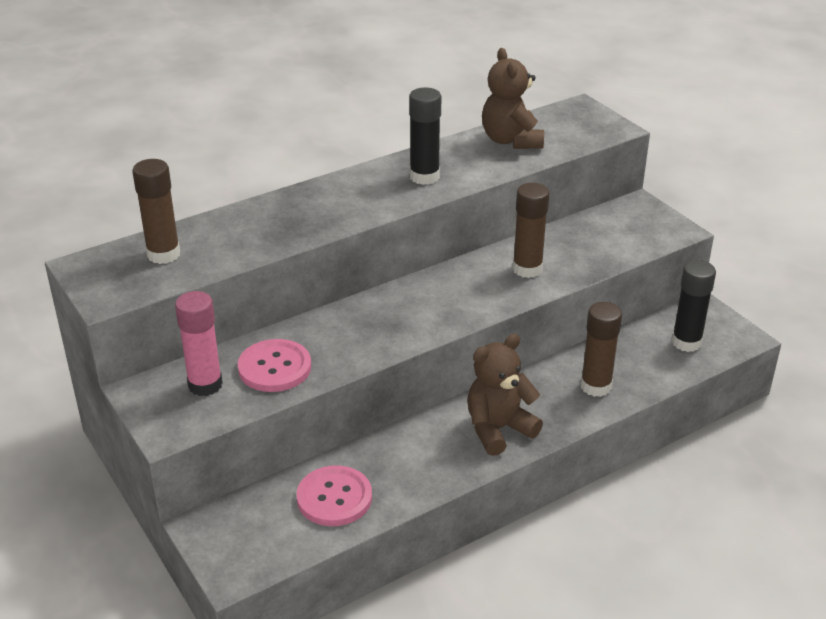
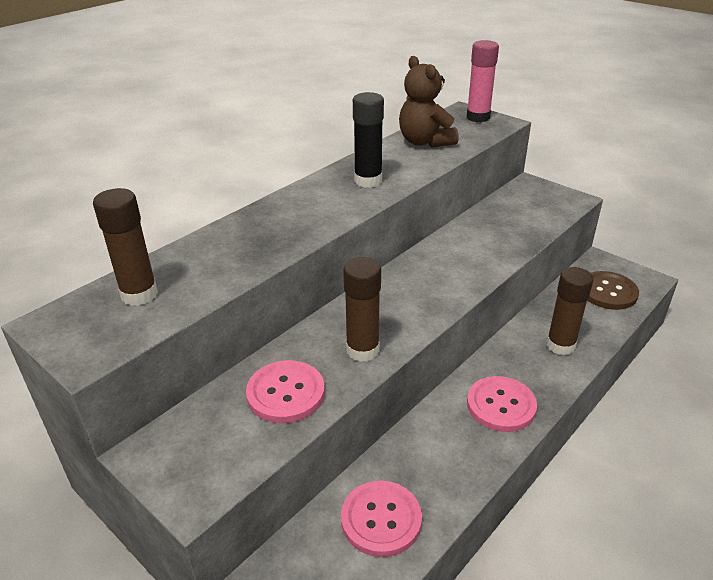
camera: 15 degrees left, 0 degrees up
pink glue stick [175,291,223,396] -> pink glue stick moved to [467,40,499,122]
brown teddy bear [467,334,543,456] -> pink button [467,376,537,432]
brown glue stick [513,183,549,278] -> brown glue stick moved to [343,257,381,362]
black glue stick [672,260,716,352] -> brown button [587,271,639,310]

